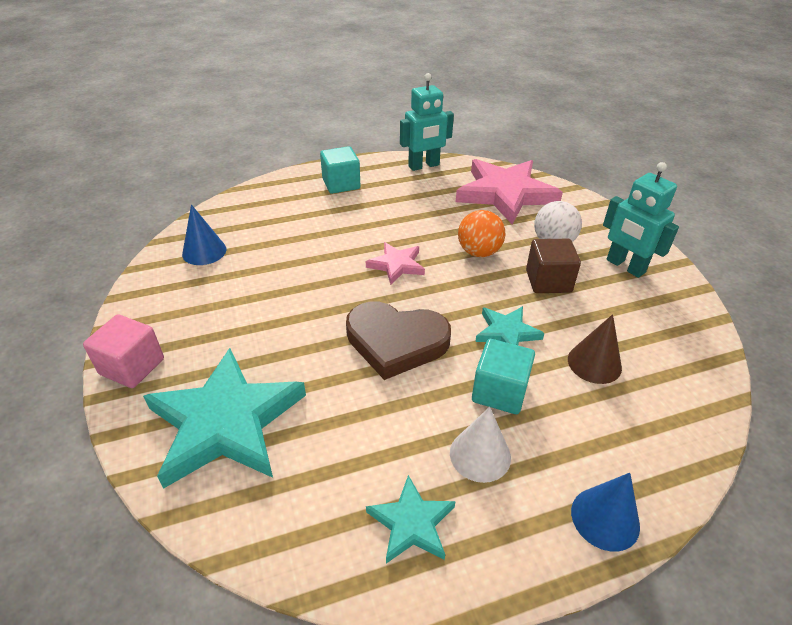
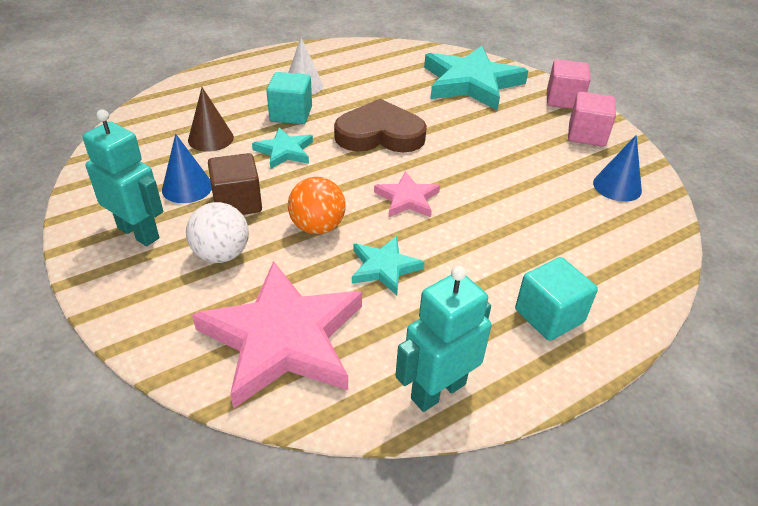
camera: 165 degrees right, 0 degrees up
turquoise star [366,475,456,564] -> turquoise star moved to [352,236,425,295]
blue cone [571,473,640,552] -> blue cone moved to [162,134,212,203]
none -> pink cube [568,92,616,147]

